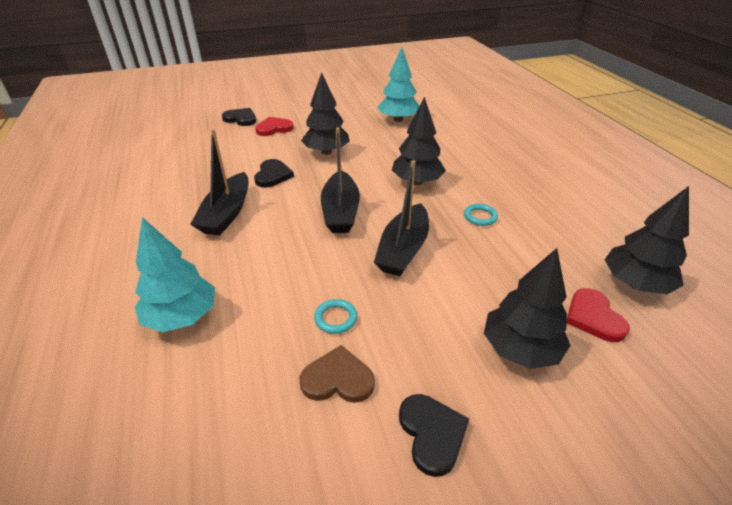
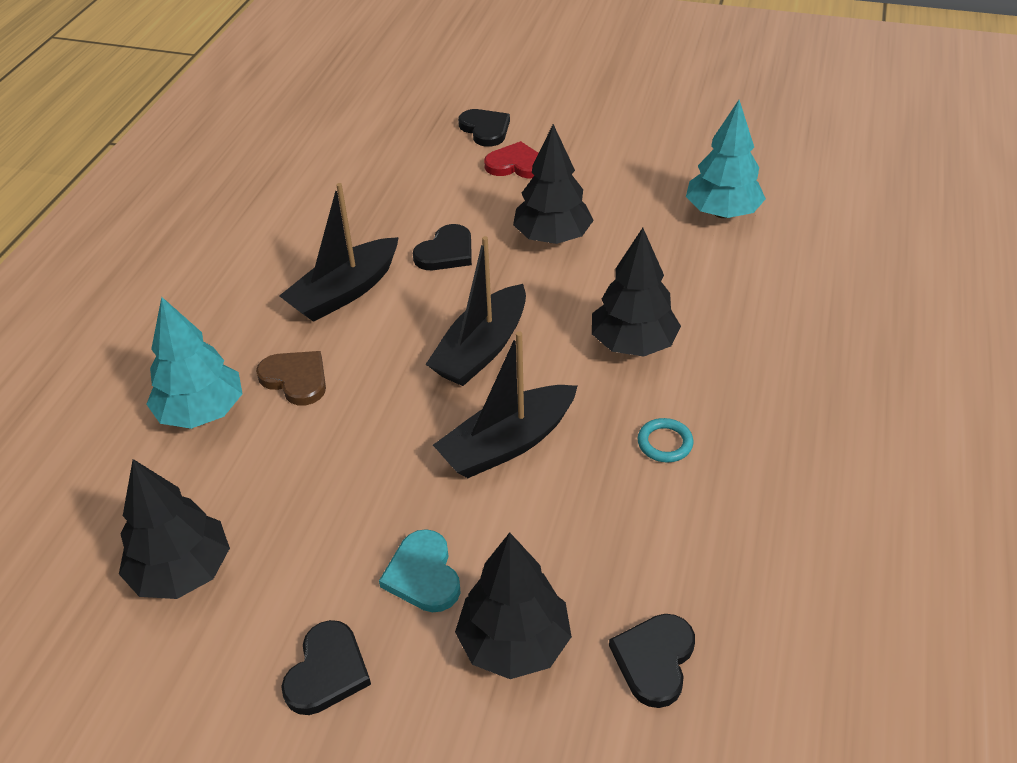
camera: 35 degrees right, 5 degrees up
brown heart [300,345,375,403] -> brown heart moved to [256,351,326,405]
turquoise ring [314,299,357,334] -> none
red heart [567,288,630,342] -> black heart [609,614,695,708]
black tree [605,186,689,294] -> black tree moved to [119,459,230,599]
none -> turquoise heart [379,529,460,612]

